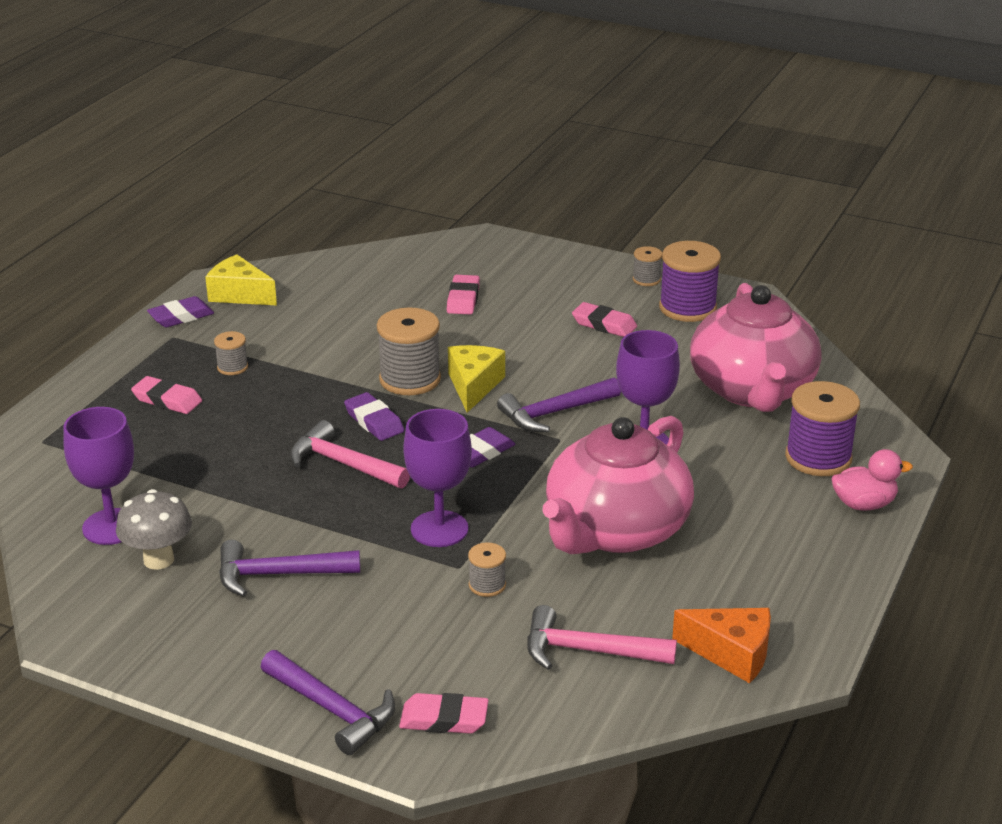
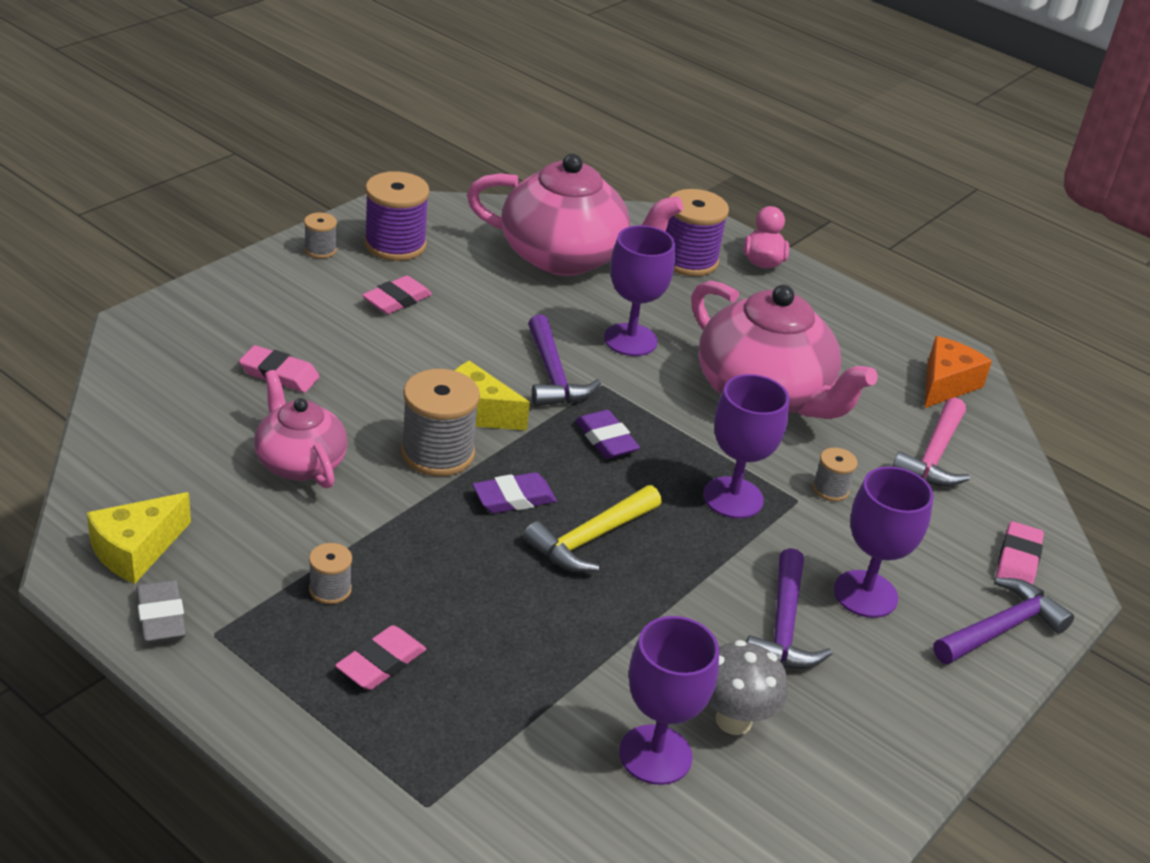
camera: 80 degrees left, 5 degrees up
purple eraser [147,296,214,327] -> grey eraser [136,580,186,643]
pink hammer [290,420,410,489] -> yellow hammer [523,485,661,572]
none -> pink teapot [254,370,348,489]
none -> purple goblet [834,466,934,618]

